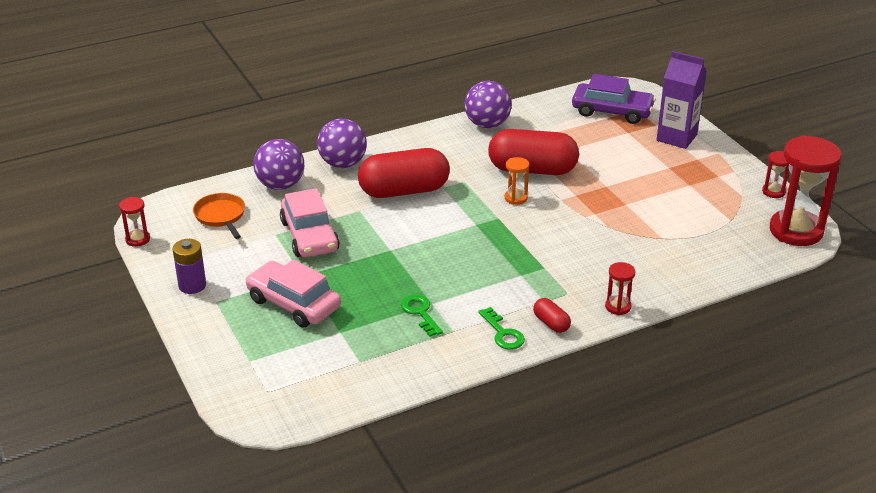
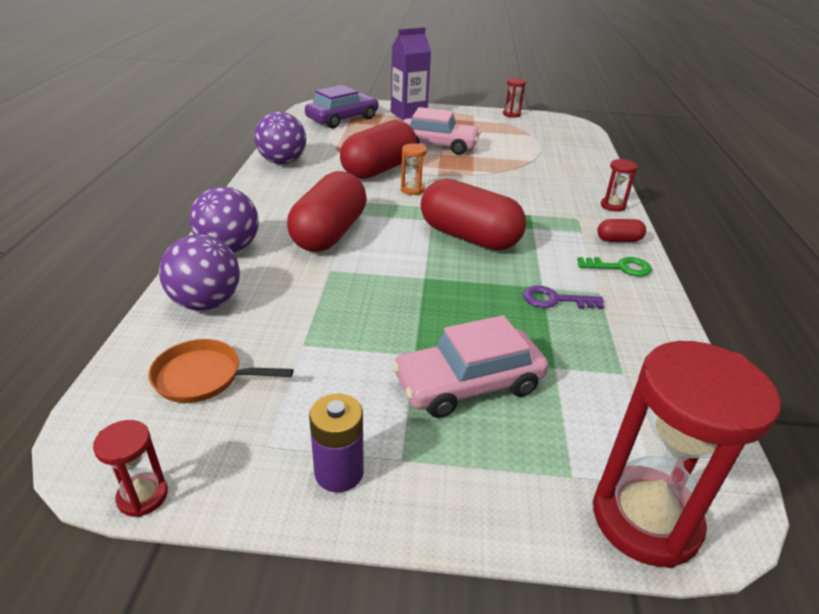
camera: 60 degrees left, 0 degrees up
pink car [280,188,340,257] -> pink car moved to [403,107,481,155]
green key [401,295,443,337] -> purple key [523,285,604,309]
red hourglass [770,135,842,246] -> red hourglass moved to [593,341,780,568]
none -> red capsule [421,178,526,250]

